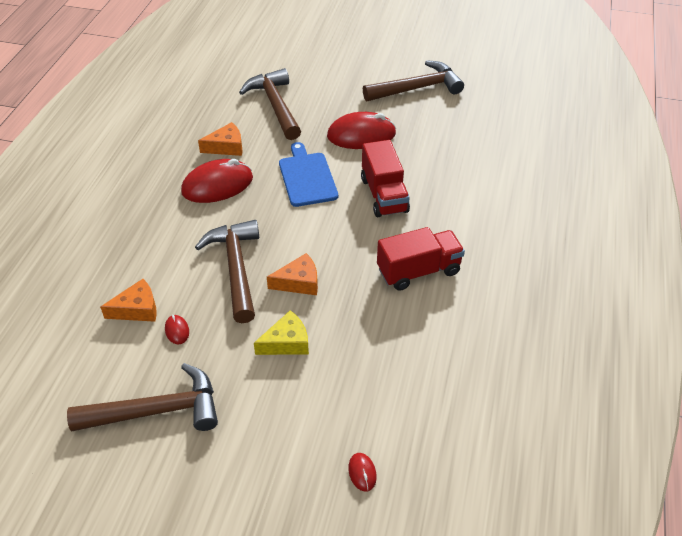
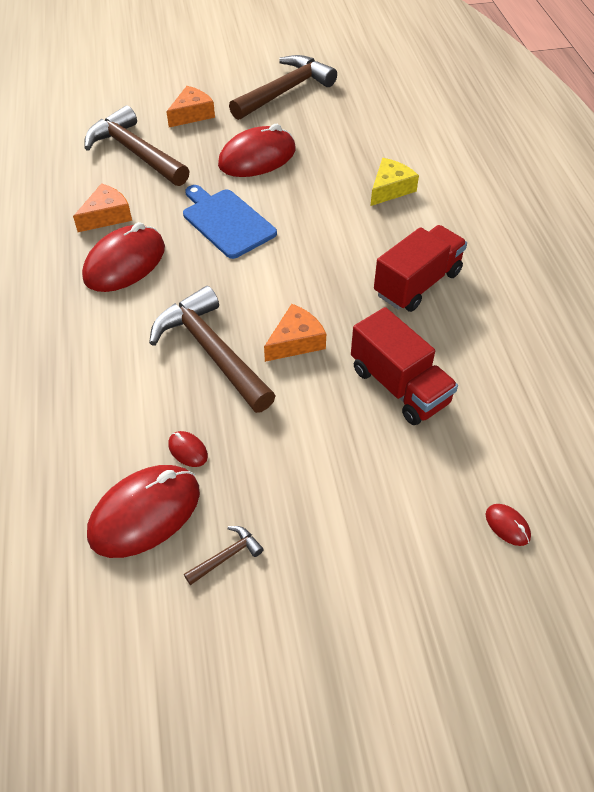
camera: 25 degrees left, 5 degrees up
brown hammer [67,363,218,432] -> brown hammer [184,526,264,585], size x0.41
orange cheese [100,279,157,322] -> orange cheese moved to [166,86,215,127]
yellow cheese [254,310,309,355] -> yellow cheese moved to [371,158,419,206]
red truck [361,140,410,217] -> red truck moved to [351,307,458,425]
none -> red mouse [87,465,200,558]

